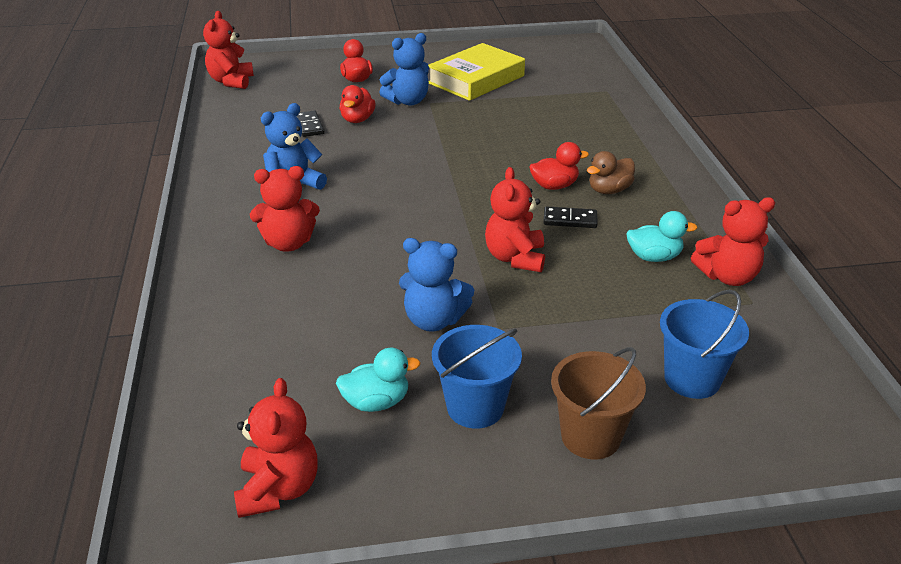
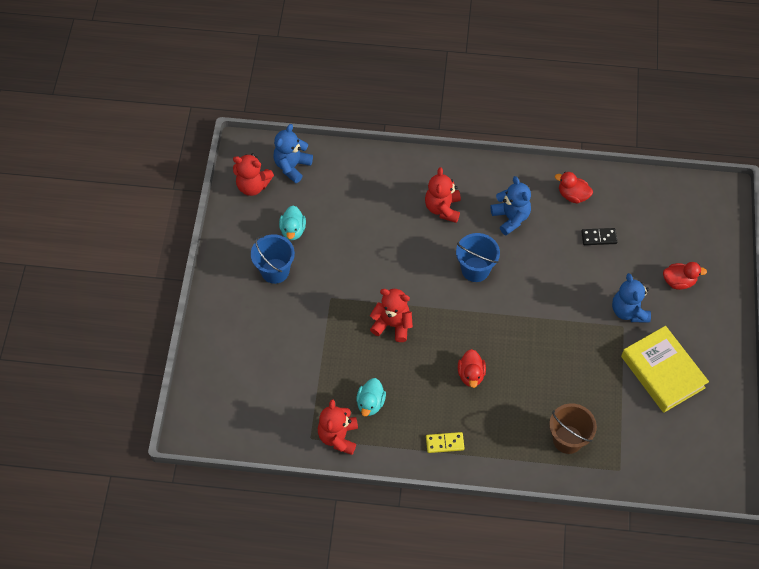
camera: 105 degrees right, 25 degrees up
red teddy bear [203,11,254,89] -> none
red duck [339,85,375,123] -> red duck moved to [555,172,593,204]
blue teddy bear [399,238,474,332] -> blue teddy bear moved to [273,124,313,183]
black domino [543,206,598,228] -> none
brown bucket [551,347,646,459] -> brown bucket moved to [549,403,597,454]
brown duck [587,151,635,194] -> none
blue bucket [660,290,749,399] -> blue bucket moved to [456,233,500,282]
none -> yellow domino [426,432,464,453]

